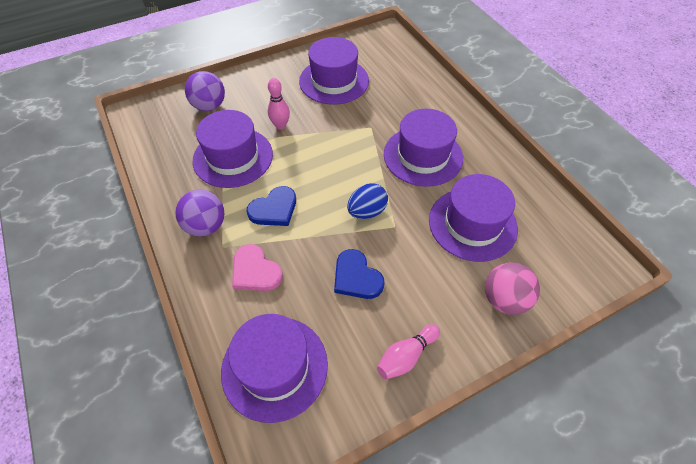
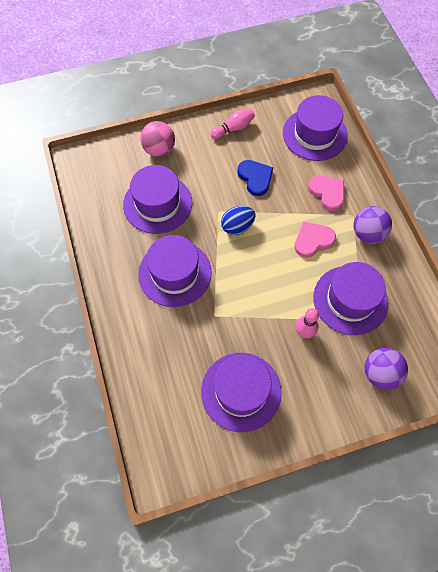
camera: 170 degrees left, 10 degrees up
blue heart [247,186,296,226] -> pink heart [294,222,336,258]

